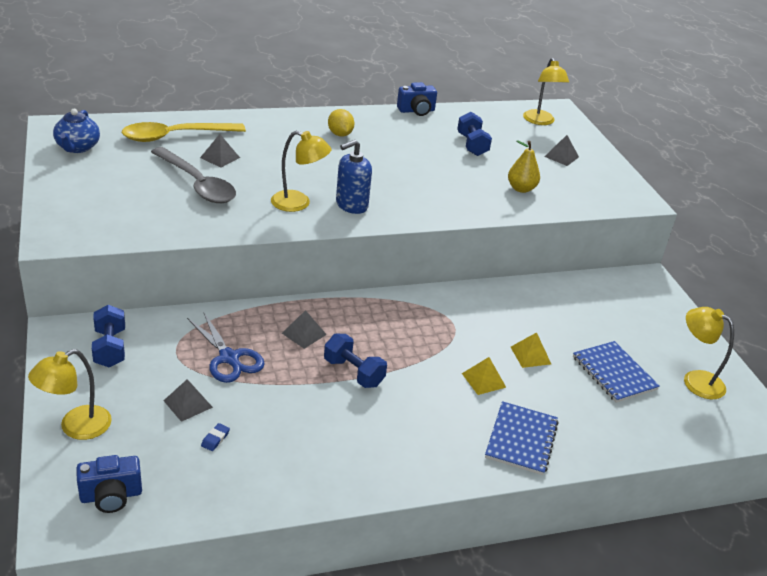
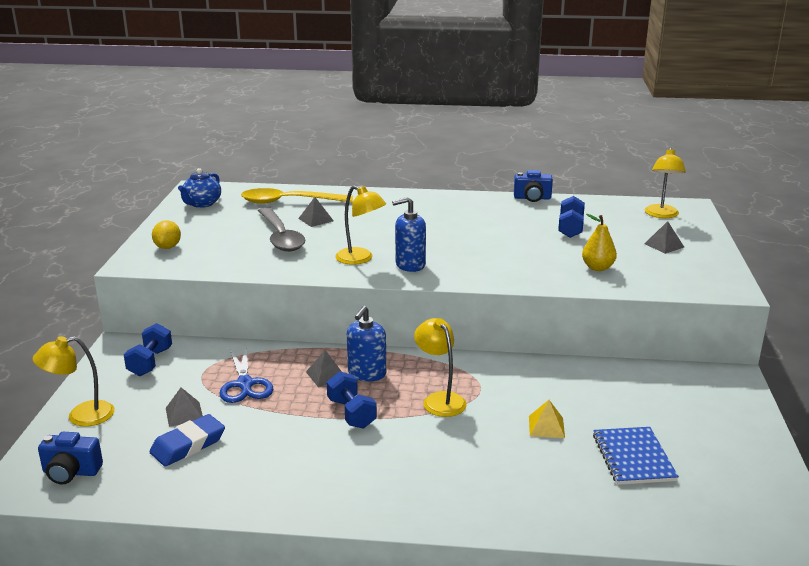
camera: 25 degrees right, 10 degrees down
blue eraser [201,423,230,451] -> blue eraser [149,414,225,466], size x2.37
yellow lemon [328,109,354,136] -> yellow lemon moved to [152,220,181,249]
yellow pyramid [462,357,506,395] -> none
blue notebook [485,401,559,475] -> none
yellow lamp [684,307,734,399] -> yellow lamp moved to [414,318,467,417]
none -> blue soap dispenser [347,306,386,381]

